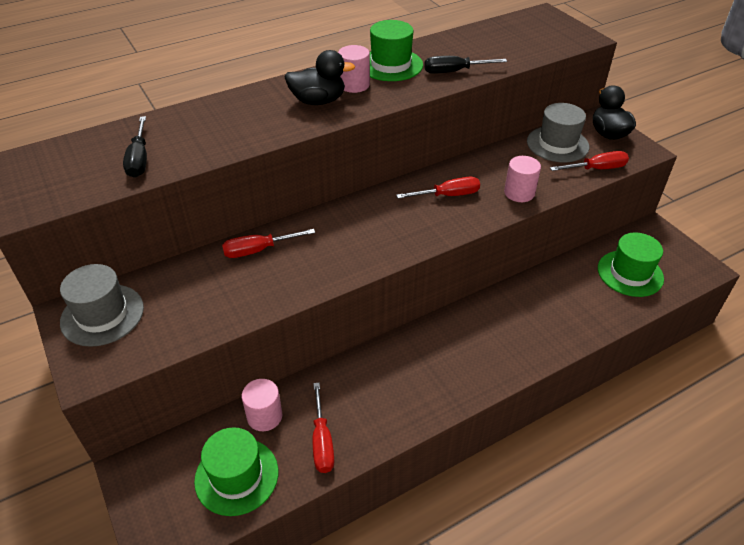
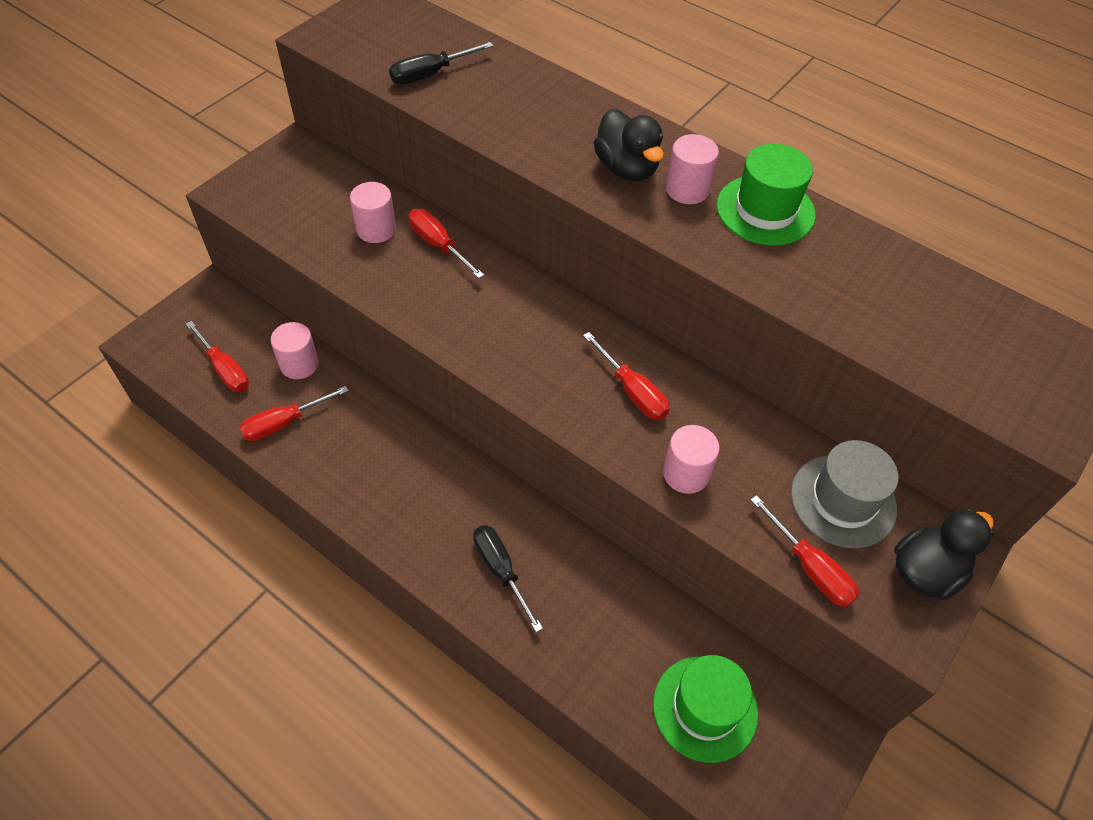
camera: 65 degrees right, 10 degrees up
grey hat [60,264,144,347] -> none
green hat [194,427,278,516] -> red screwdriver [186,321,249,392]
black screwdriver [424,56,507,74] -> black screwdriver moved to [473,525,543,632]
none -> pink cylinder [350,182,396,243]

